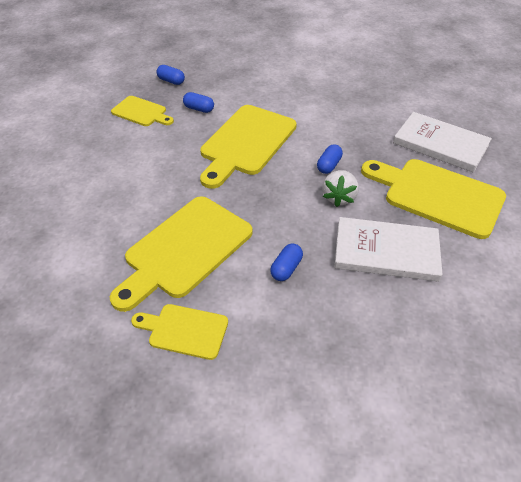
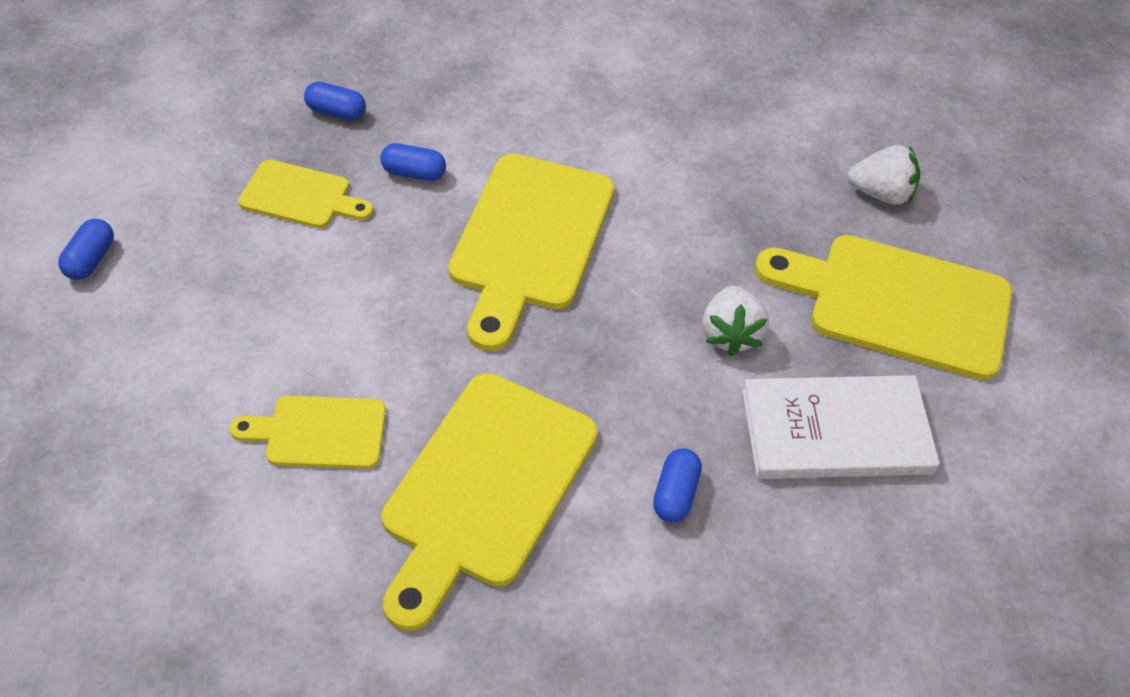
camera: 15 degrees left, 5 degrees up
yellow cutting board [131,304,228,360] -> yellow cutting board moved to [230,396,386,469]
blue capsule [317,144,343,174] -> blue capsule moved to [58,219,114,280]
white book [393,112,492,172] -> white strawberry [847,145,920,205]

